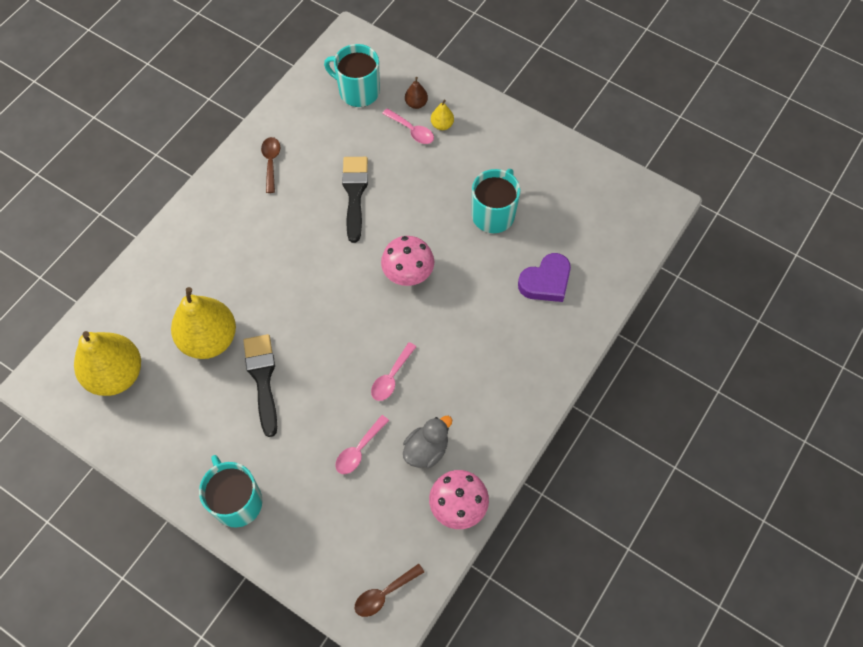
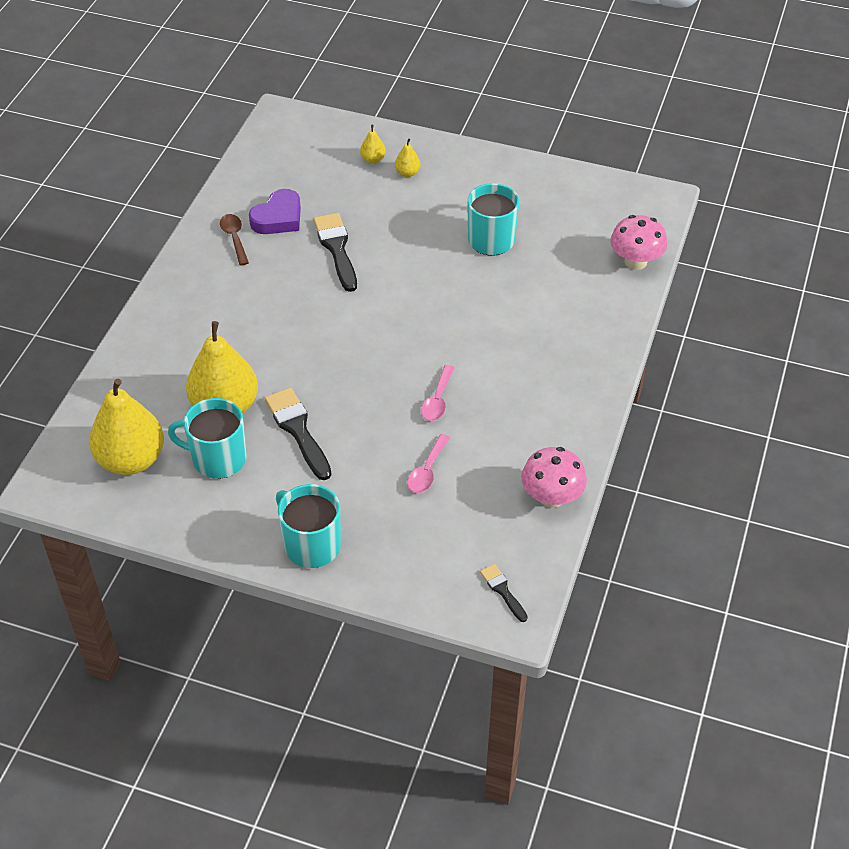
camera: 15 degrees left, 15 degrees down
turquoise mug [324,44,380,107] -> turquoise mug moved to [168,398,247,479]
brown spoon [355,564,424,617] -> black brush [480,564,528,622]
pink mushroom [381,236,434,286] -> pink mushroom moved to [611,215,668,270]
pink spoon [382,108,434,144] -> none
grey duck [403,416,452,468] -> none
brown pear [405,77,428,109] -> yellow pear [360,125,386,163]
purple heart [518,253,571,302] -> purple heart moved to [249,189,301,234]

